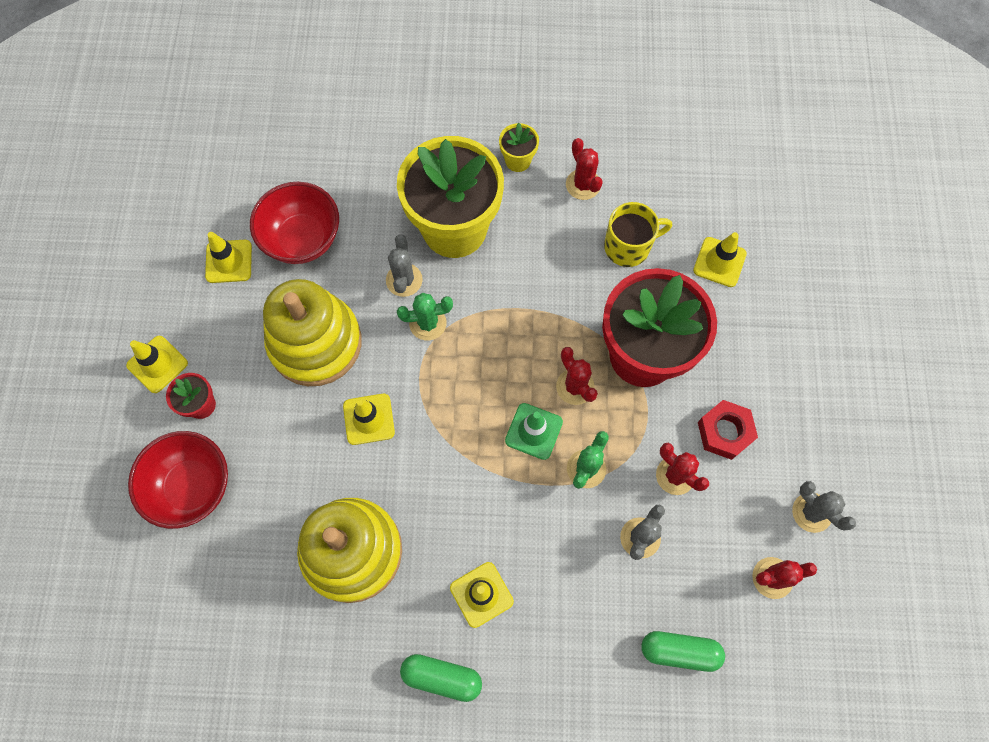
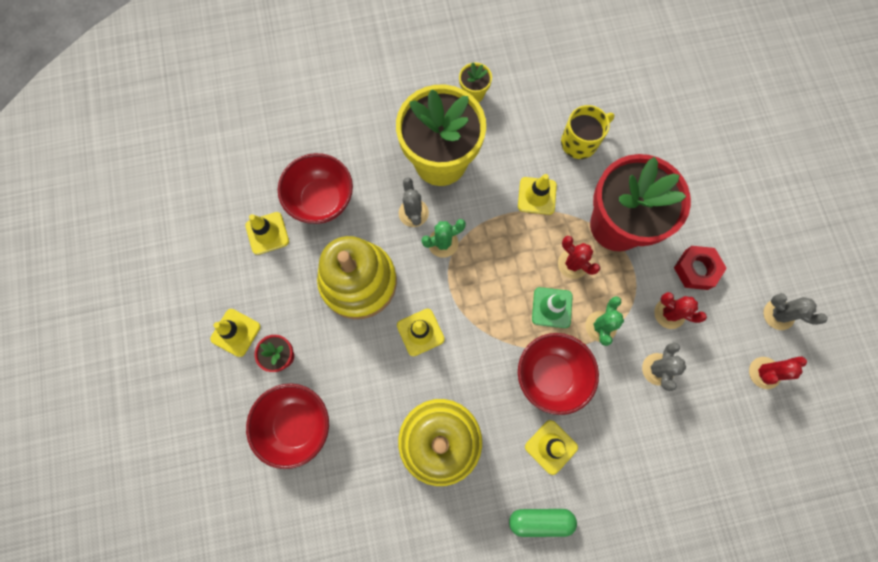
camera: 15 degrees left, 5 degrees up
red cactus [566,138,603,200] -> none
green capsule [641,631,725,672] -> none
yellow traffic cone [693,232,747,287] -> yellow traffic cone moved to [518,174,557,215]
none -> red bowl [518,333,599,415]

